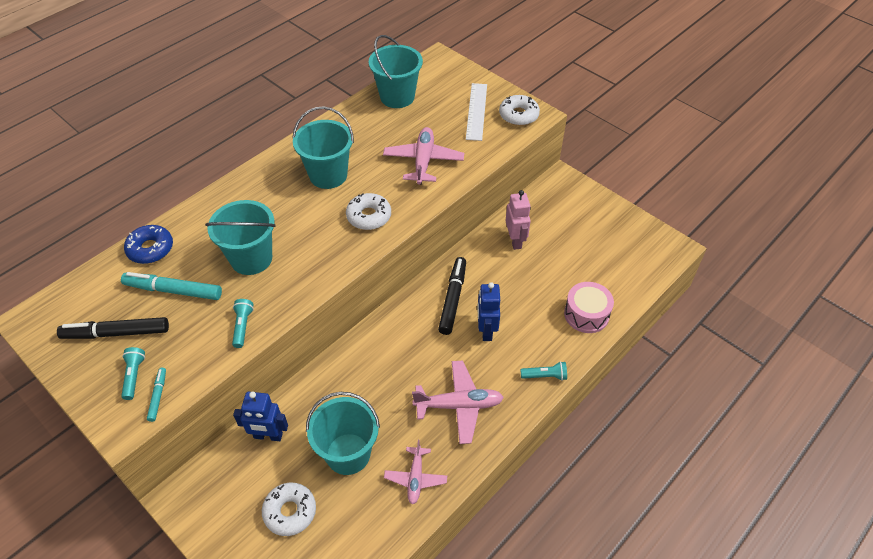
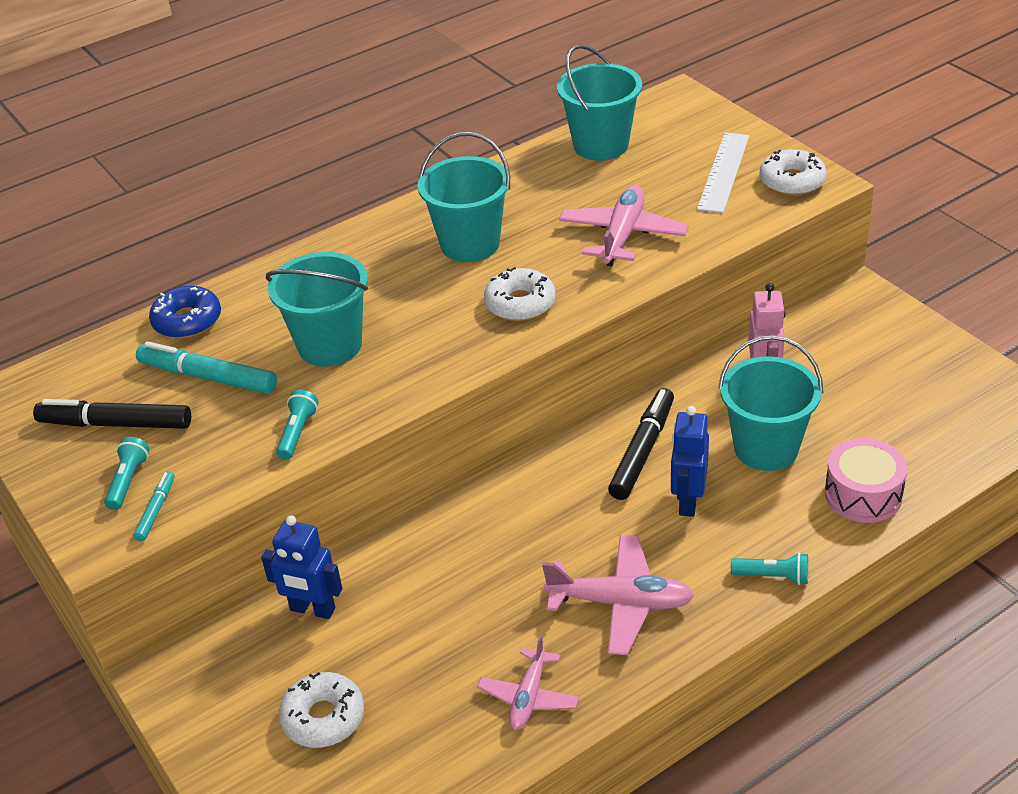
camera: 15 degrees right, 10 degrees down
turquoise bucket [306,392,380,475] -> turquoise bucket moved to [718,336,823,471]

